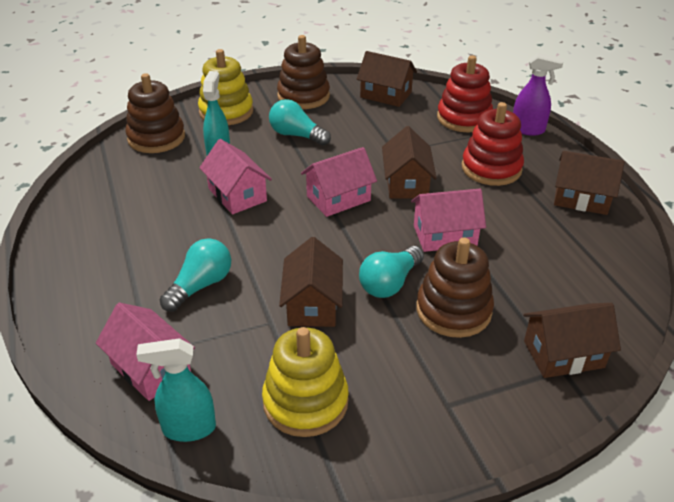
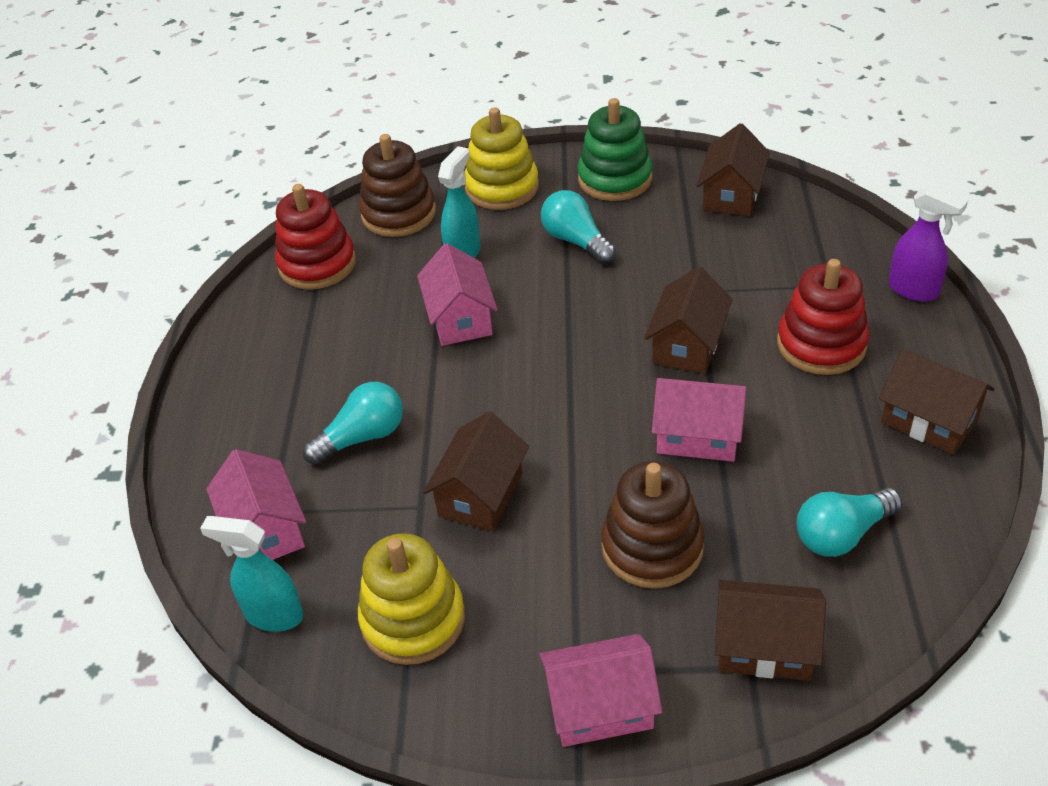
camera: 25 degrees right, 5 degrees up
brown stacking toy [277,35,330,109] -> green stacking toy [578,98,652,201]
pink house [301,147,377,217] -> pink house moved to [539,634,662,747]
brown house [357,51,417,107] -> brown house turned 60 degrees clockwise [697,123,770,216]
turquoise light bulb [359,246,424,298] -> turquoise light bulb moved to [797,487,903,557]
red stacking toy [437,55,493,132] -> red stacking toy moved to [275,184,356,290]

